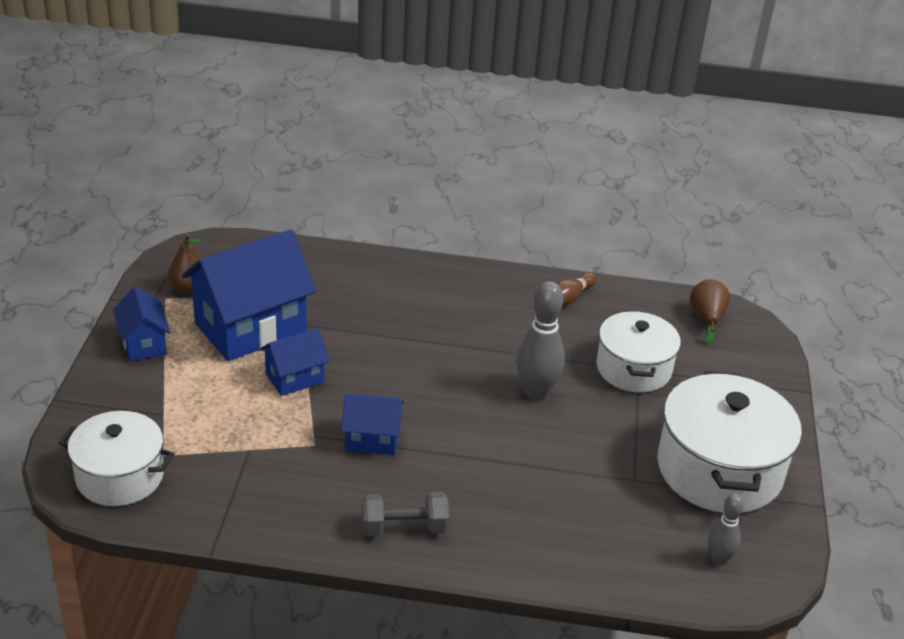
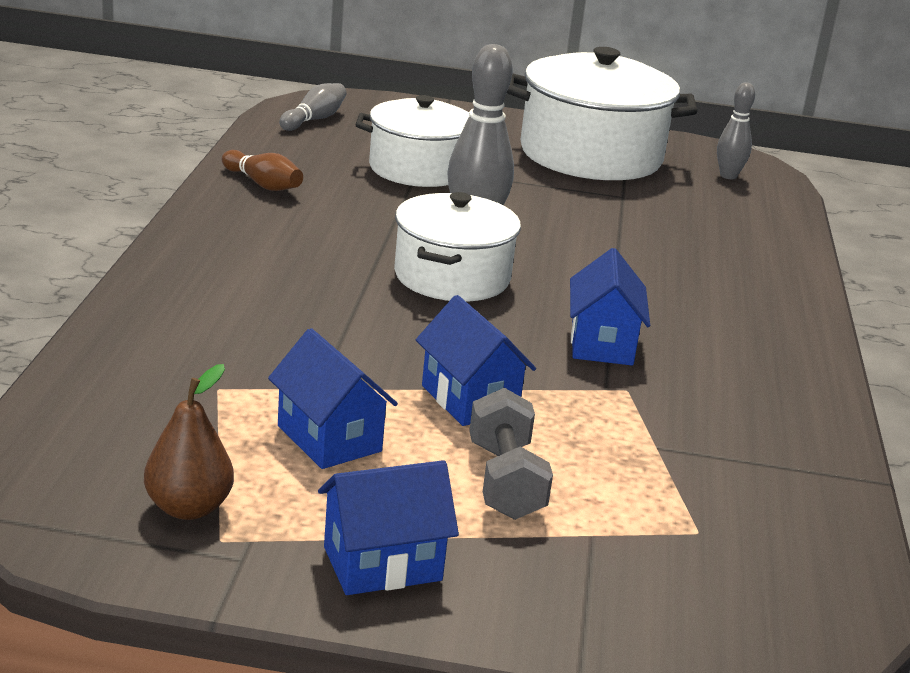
camera: 90 degrees left, 10 degrees down
white pot [59,411,174,506] -> white pot moved to [394,192,521,301]
blue house [182,229,316,361] -> blue house [268,328,398,469], size x0.51
grey dumbbell [362,492,449,536] -> grey dumbbell moved to [469,388,553,520]
brown pear [690,279,730,344] -> grey bowling pin [279,83,347,131]

